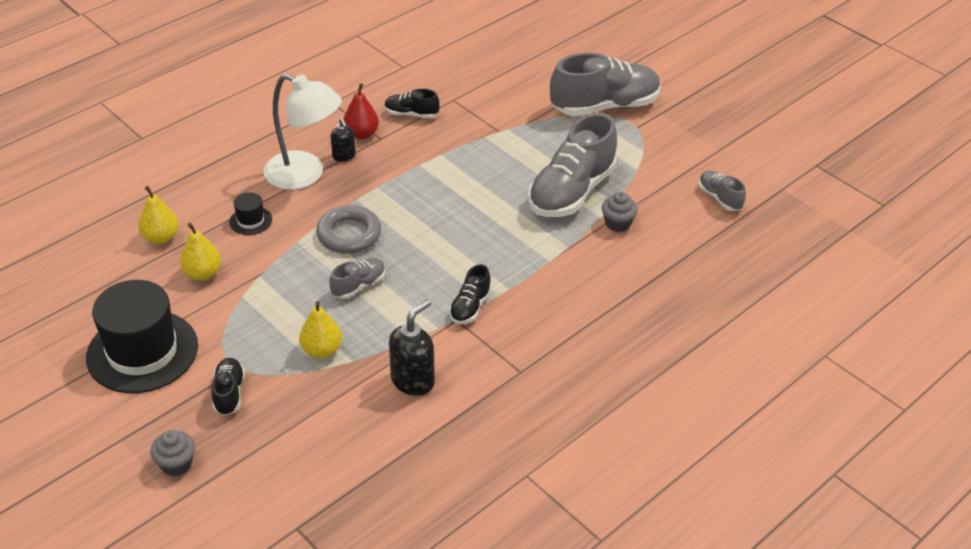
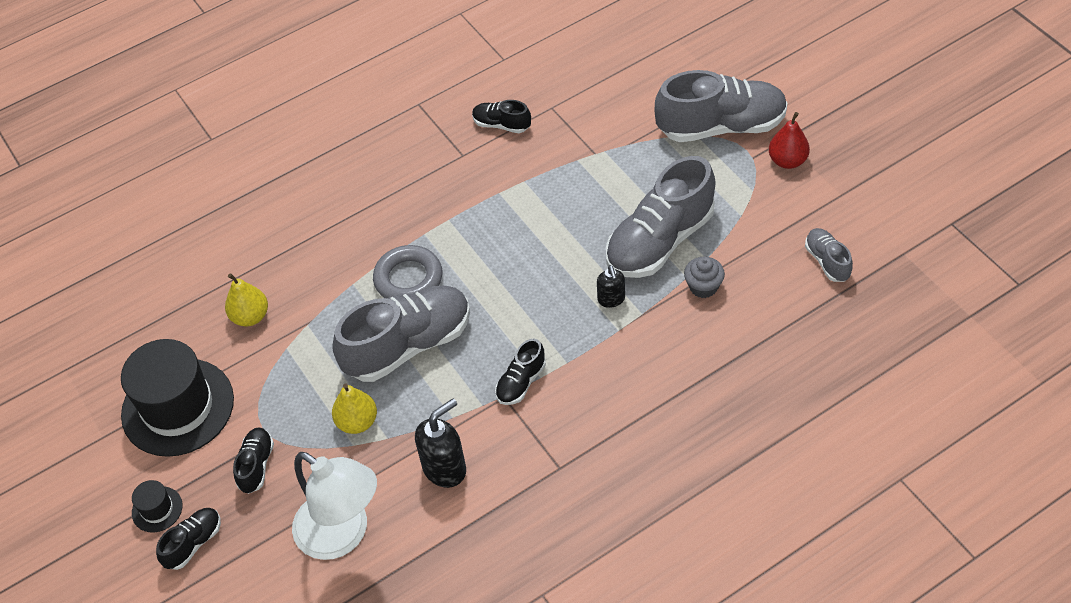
camera: 15 degrees right, 10 degrees up
yellow pear [138,186,179,244] -> none
grey cupcake [150,430,195,476] -> black shoe [156,508,221,570]
black hat [229,192,272,235] -> black hat moved to [132,480,183,532]
white lamp [263,73,342,190] -> white lamp moved to [292,452,377,560]
grey shoe [329,258,386,299] -> grey shoe [332,286,470,382], size x2.10
black soap dispenser [331,118,356,162] -> black soap dispenser moved to [597,265,625,308]
red pear [344,83,379,139] -> red pear moved to [769,112,810,169]

